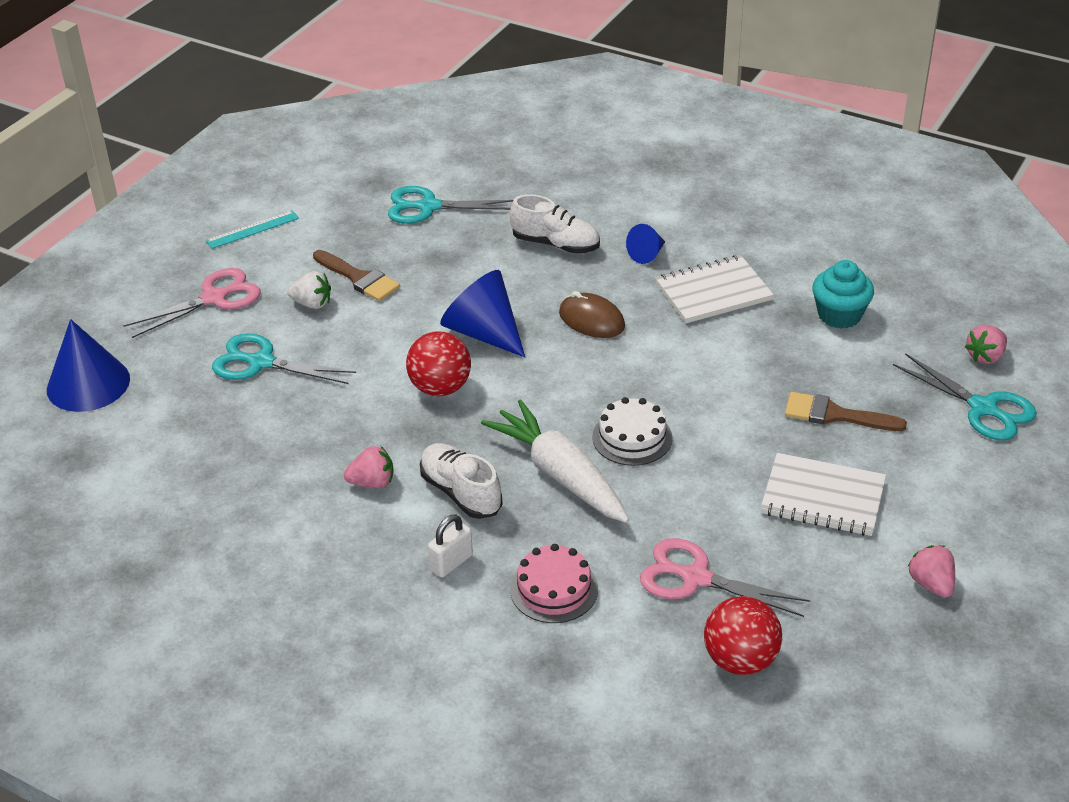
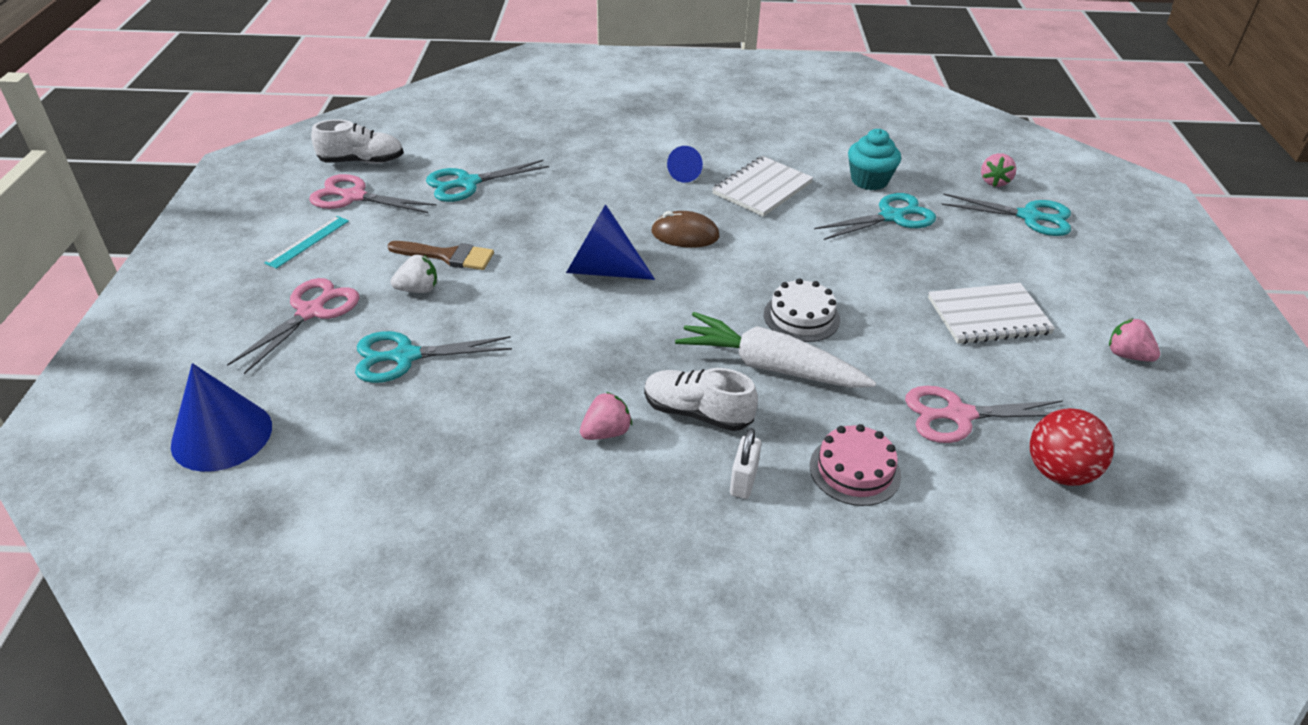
camera: 30 degrees left, 0 degrees up
red ball [406,332,471,396] -> none
white shoe [510,194,600,254] -> white shoe moved to [311,119,404,164]
brown brush [785,392,907,431] -> none
none -> pink scissors [309,174,436,213]
none -> turquoise scissors [814,193,936,240]

